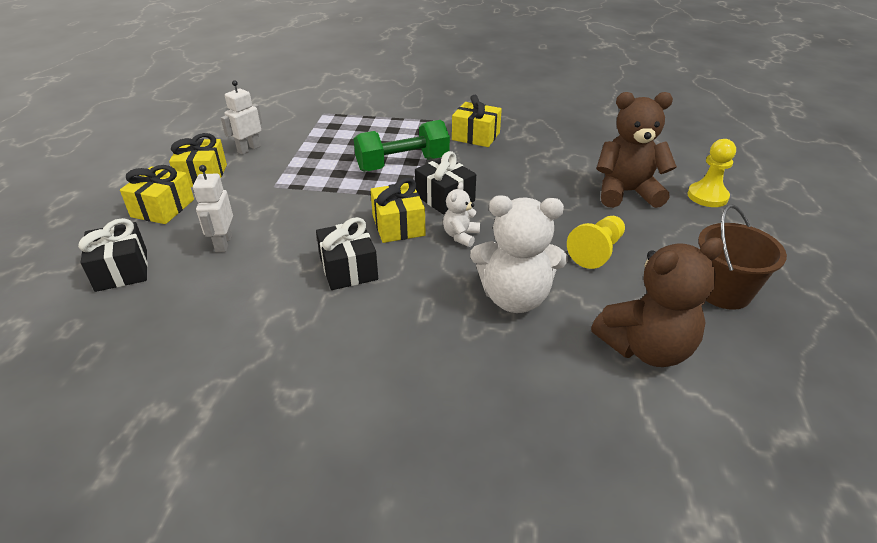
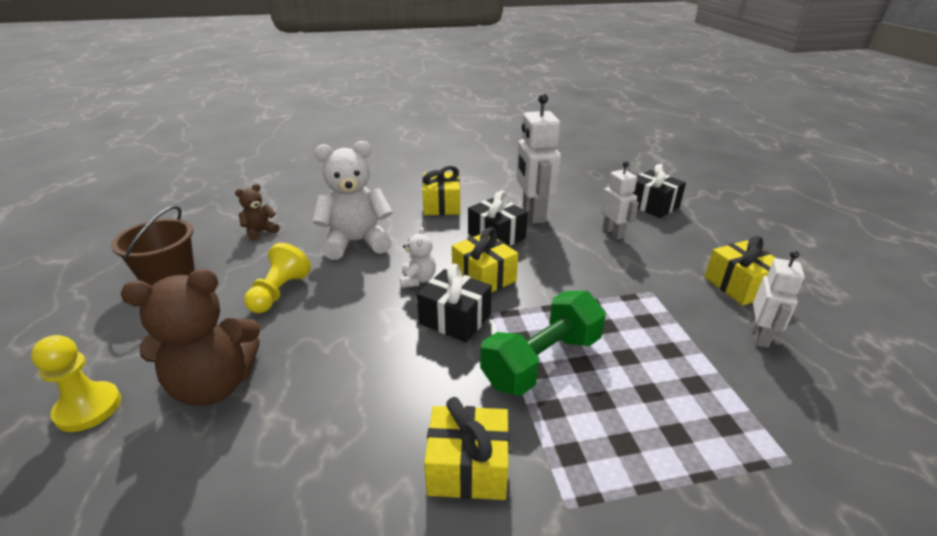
camera: 160 degrees right, 5 degrees down
yellow gift [120,165,194,224] -> yellow gift moved to [422,166,460,215]
brown teddy bear [591,237,724,367] -> brown teddy bear [235,184,279,241], size x0.50
none -> white robot [516,94,561,224]

